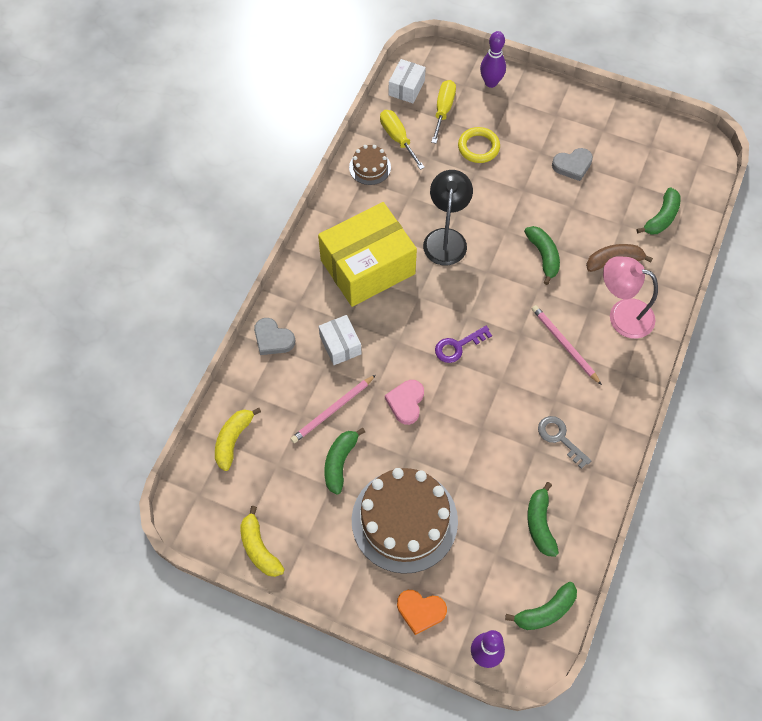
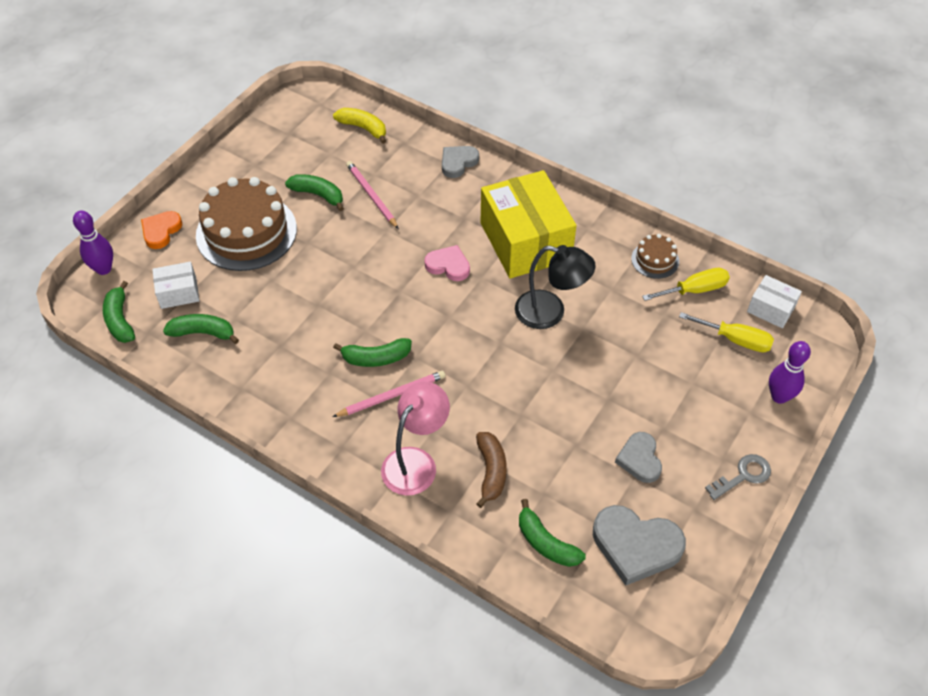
camera: 100 degrees right, 10 degrees down
yellow banana [241,506,284,577] -> none
white box [319,315,361,365] -> white box moved to [152,262,199,309]
pink heart [385,380,424,425] -> pink heart moved to [424,245,470,281]
purple key [435,326,492,363] -> none
yellow ring [458,127,500,163] -> none
green banana [524,226,560,285] -> green banana moved to [333,338,412,367]
grey key [538,416,591,469] -> grey key moved to [705,454,771,500]
none -> grey heart [593,505,686,586]

